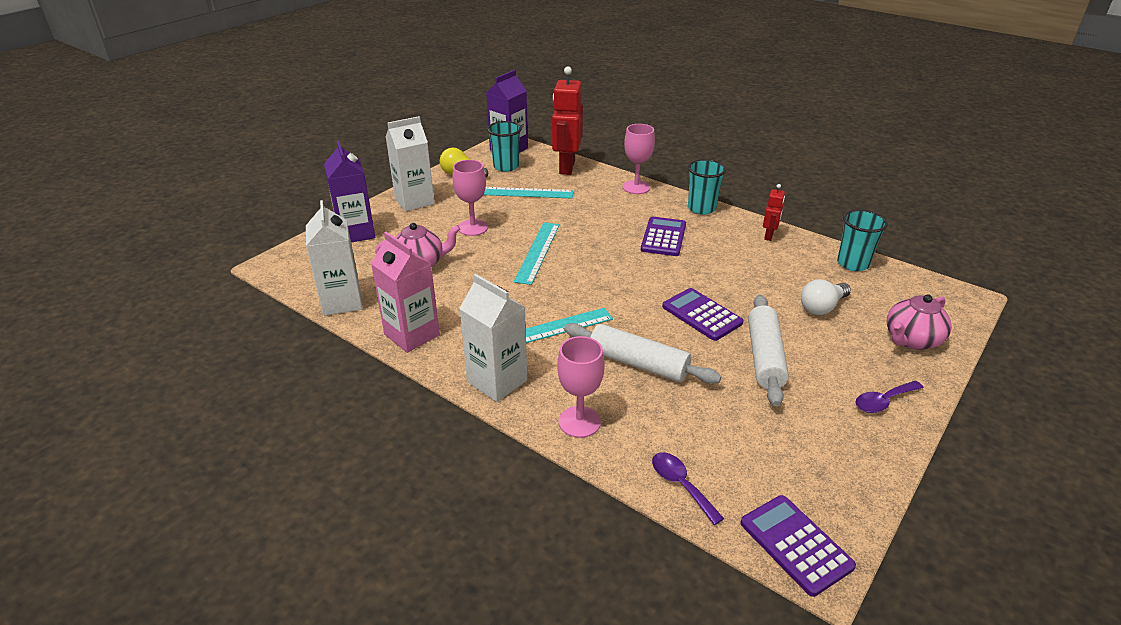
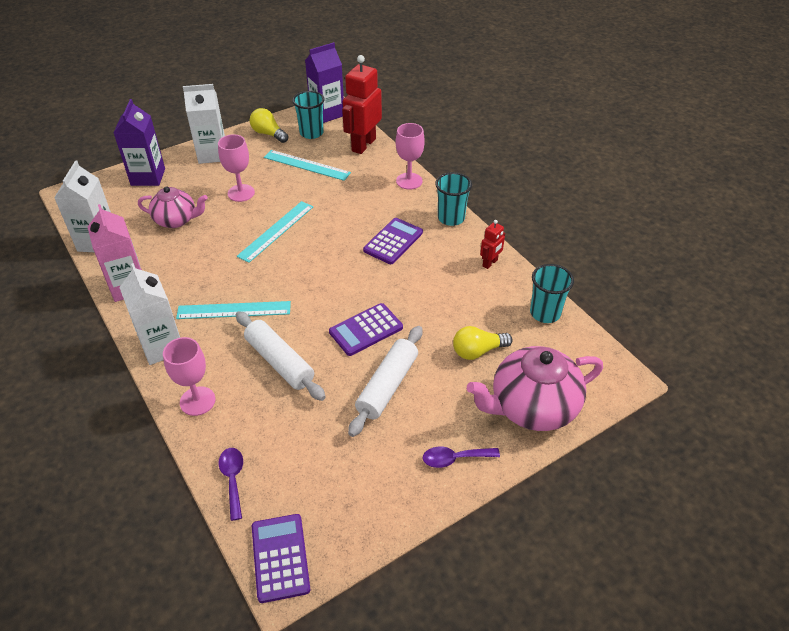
camera: 20 degrees right, 10 degrees up
purple calculator [662,288,744,341] -> purple calculator turned 105 degrees counterclockwise [329,303,403,356]
white light bulb [801,279,851,315] -> yellow light bulb [453,326,513,360]
pink teapot [887,294,952,350] -> pink teapot [467,346,603,431], size x1.60

